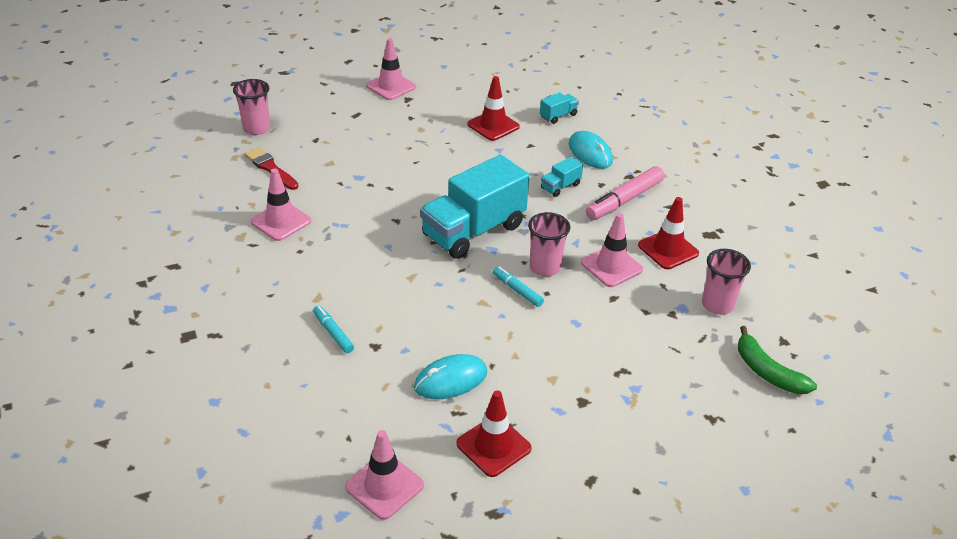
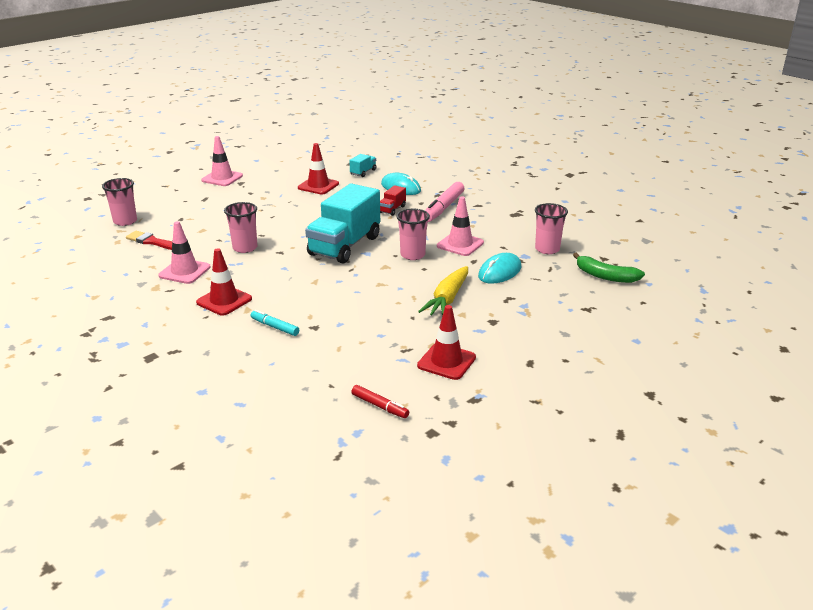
camera: 20 degrees left, 10 degrees down
pink traffic cone [345,430,424,520] -> red marker [352,385,409,418]
turquoise mouse [414,354,487,399] -> turquoise mouse moved to [478,253,521,284]
turquoise marker [493,266,544,307] -> none
turquoise truck [541,156,583,197] -> red truck [380,185,406,216]
red traffic cone [638,197,699,269] -> red traffic cone moved to [196,248,252,316]
none -> pink cup [224,202,257,253]
none -> yellow carrot [418,266,468,316]

